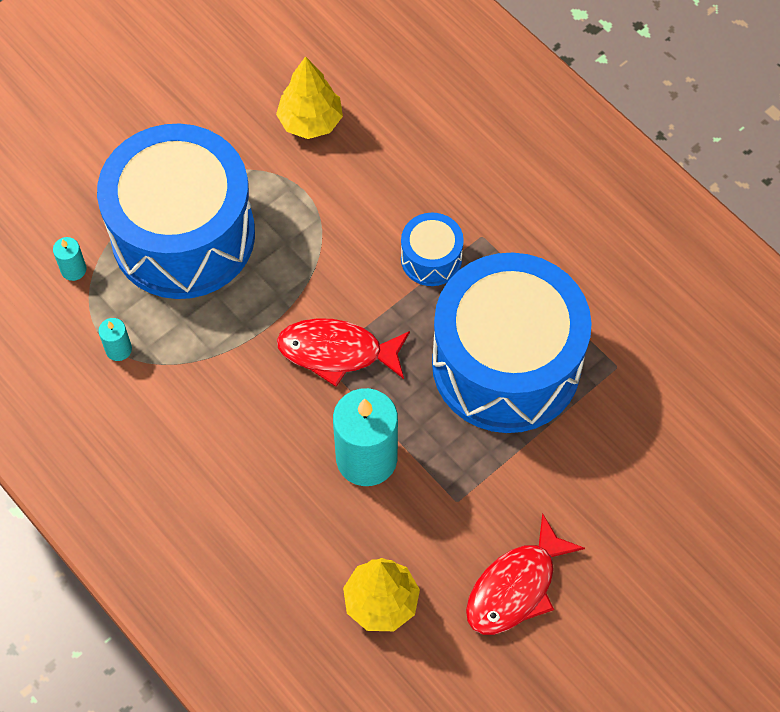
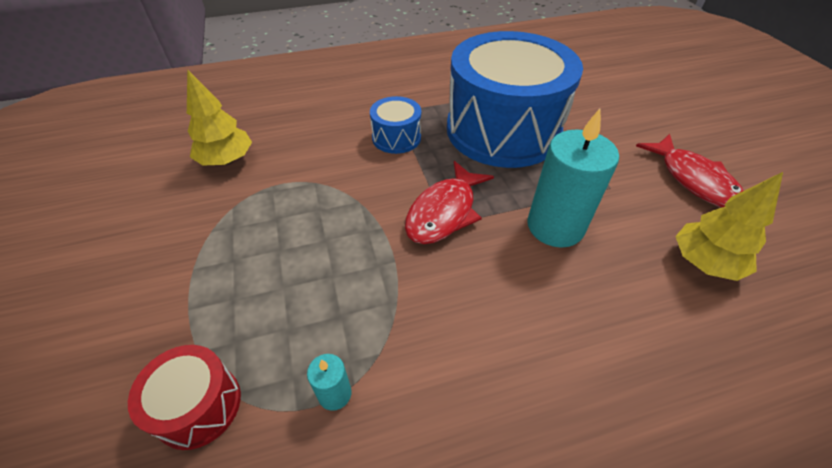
camera: 65 degrees left, 15 degrees down
turquoise candle [53,237,87,281] -> red drum [128,345,241,450]
blue drum [97,124,255,299] -> none

